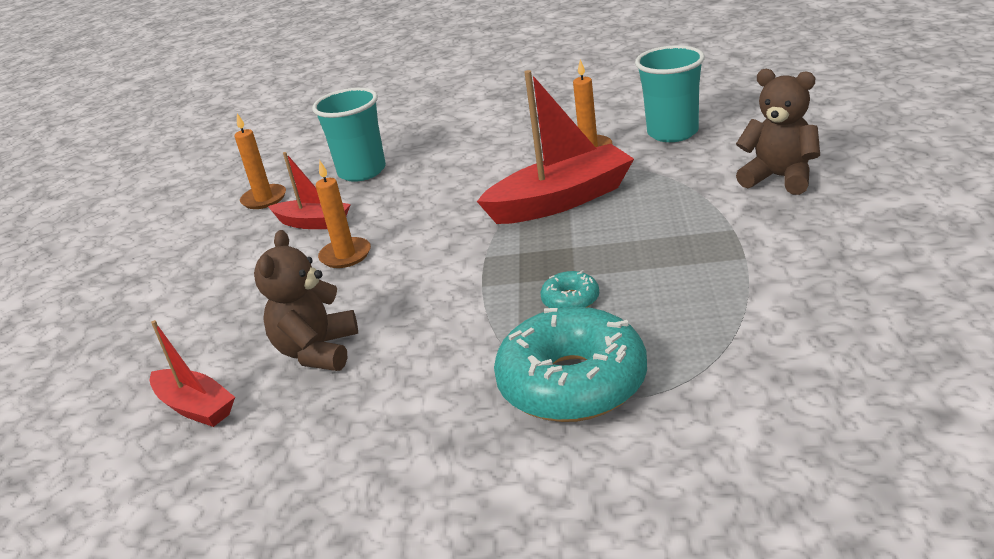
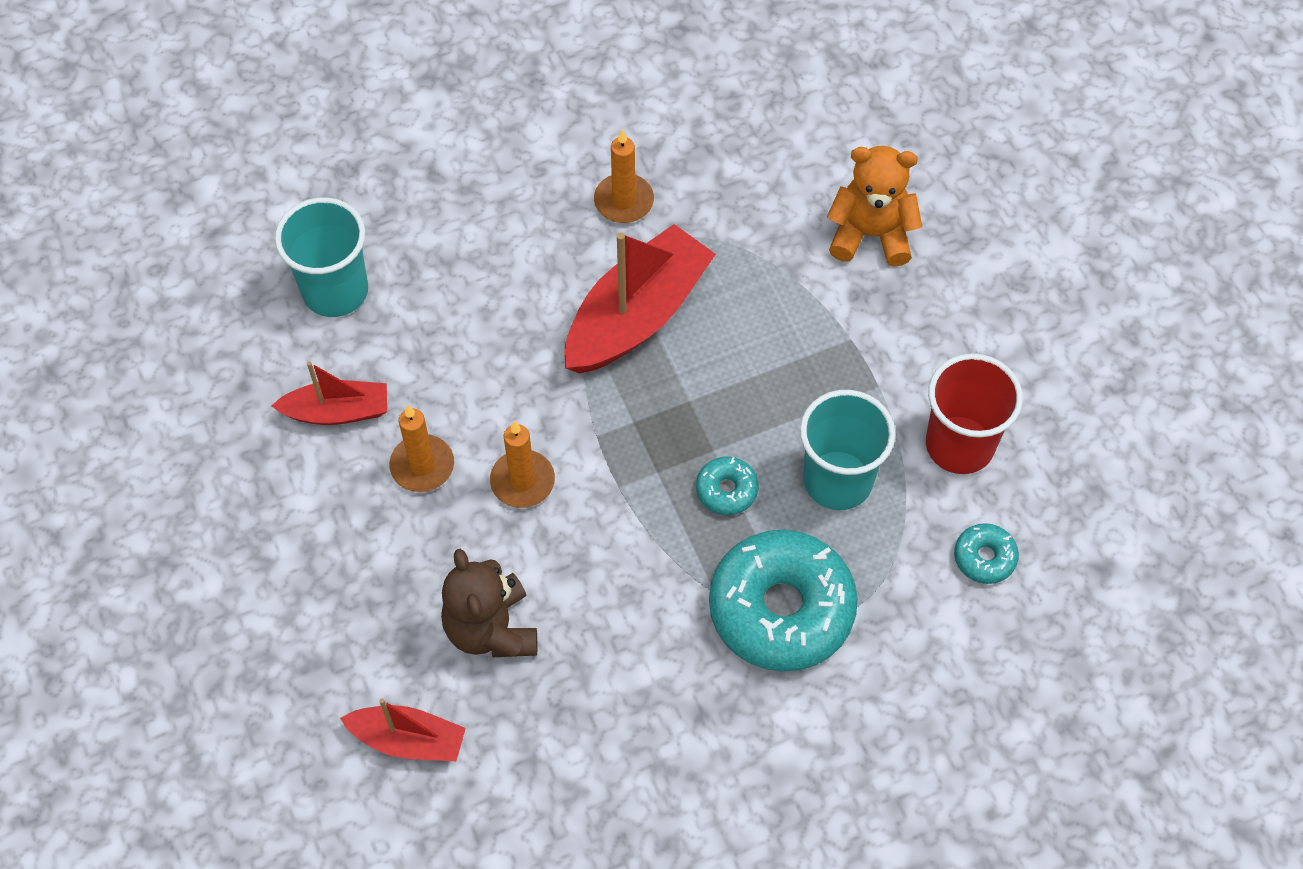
camera: 30 degrees left, 30 degrees up
orange candle [234,114,286,209] -> orange candle moved to [490,421,555,508]
turquoise cup [635,45,705,142] -> turquoise cup moved to [800,390,895,510]
brown teddy bear [736,69,820,195] -> orange teddy bear [827,146,922,267]
none -> red cup [926,354,1023,474]
none -> turquoise donut [954,523,1019,584]

